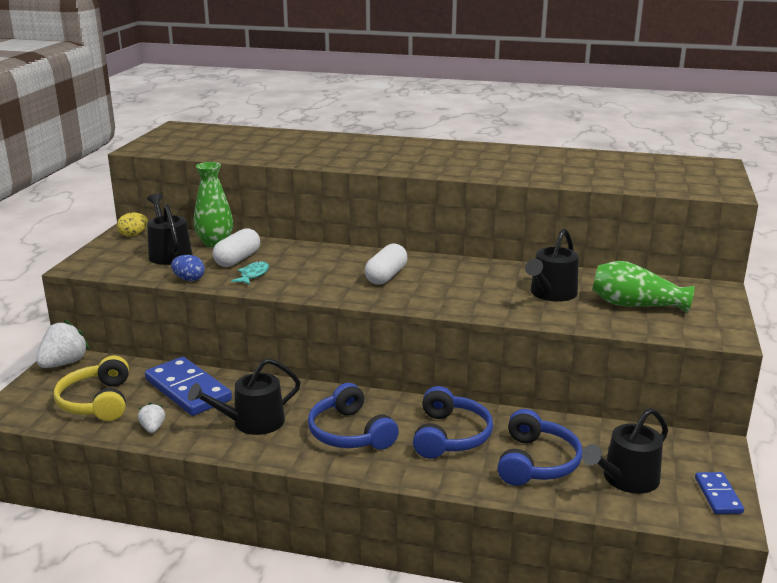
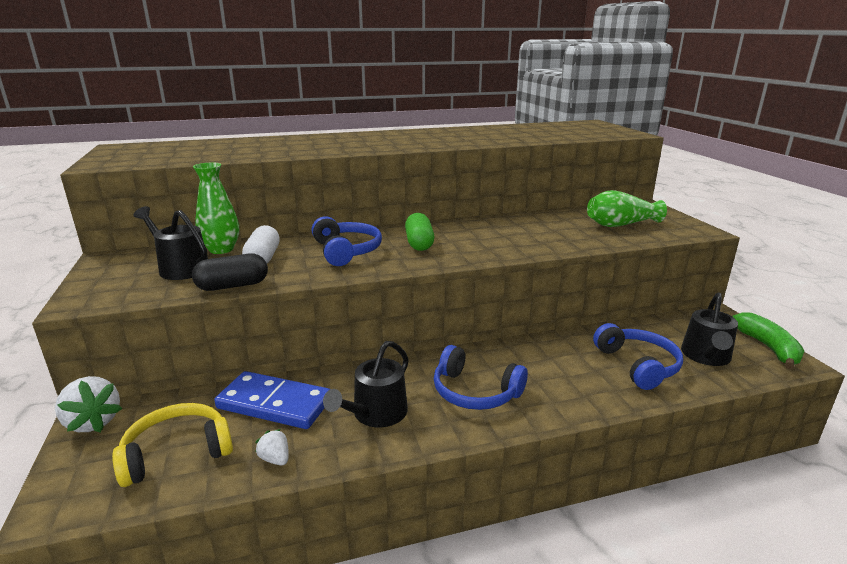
camera: 30 degrees left, 0 degrees up
white strawberry [37,320,89,368] -> white strawberry turned 135 degrees clockwise [55,376,122,432]
yellow headphones [54,356,129,421] -> yellow headphones turned 105 degrees clockwise [112,403,233,487]
yellow egg [117,212,148,237] -> none
blue egg [171,255,205,281] -> black capsule [192,253,268,291]
turquoise fish [231,261,269,285] -> none
white capsule [365,244,408,285] -> green capsule [405,213,434,251]
blue headphones [413,386,493,459] -> blue headphones moved to [312,216,382,266]
black watering can [525,228,579,302] -> none
blue domino [695,472,744,514] -> green banana [732,312,804,369]

